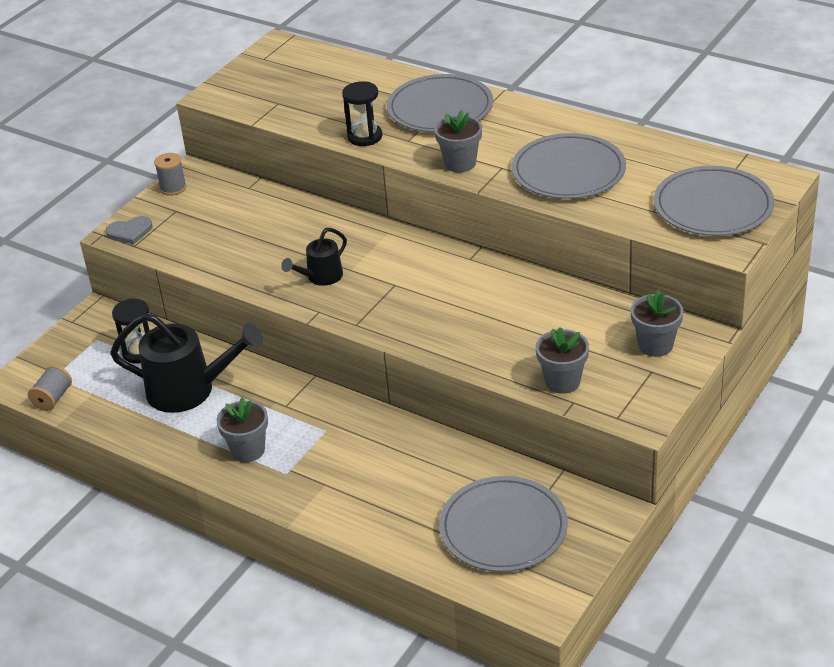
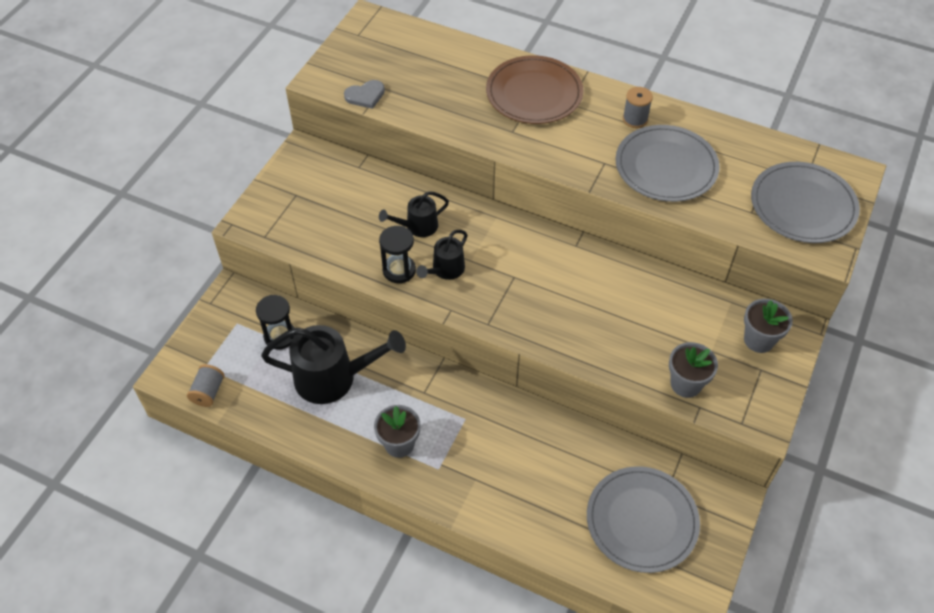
camera: 10 degrees left, 15 degrees up
grey heart [106,216,153,244] -> grey heart moved to [344,80,385,109]
grey spool [154,153,186,196] -> grey spool moved to [623,87,653,128]
black hourglass [342,81,382,146] -> black hourglass moved to [379,226,416,283]
grey plate [387,74,493,132] -> brown plate [486,55,583,124]
grey flower pot [434,110,482,172] -> none
none -> black watering can [379,191,449,237]

